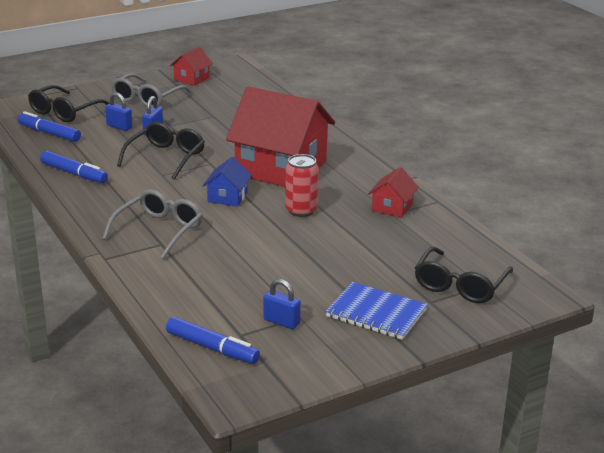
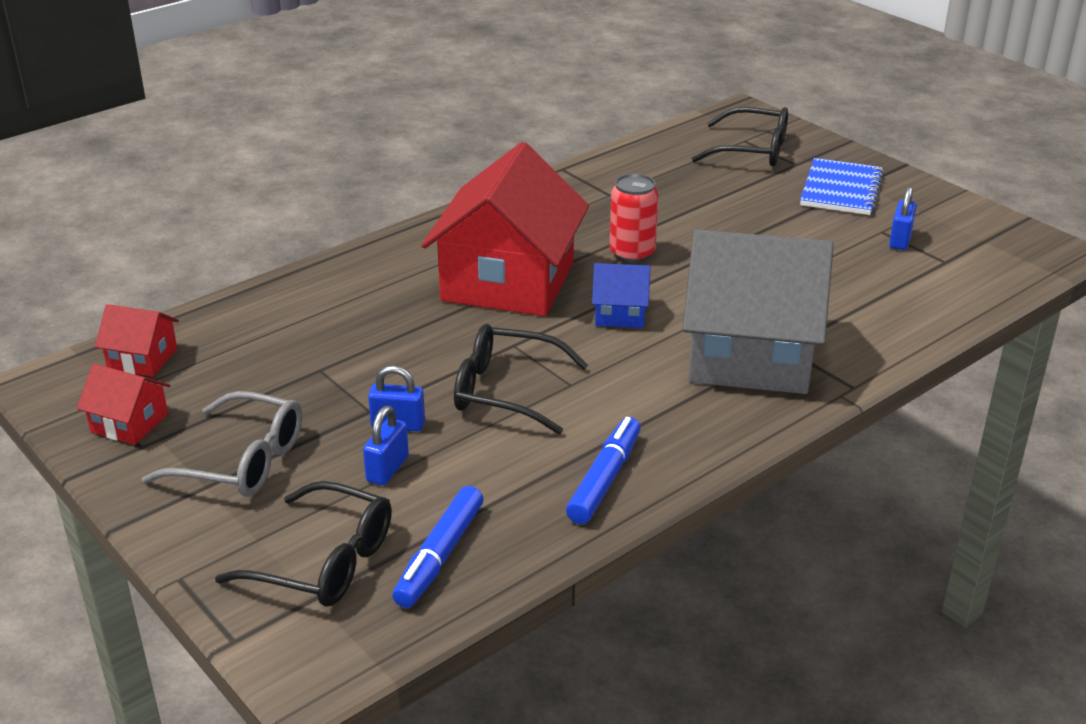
camera: 100 degrees left, 5 degrees up
grey glasses [102,189,203,259] -> grey house [683,229,834,394]
blue marker [166,317,260,364] -> none
red house [368,167,419,218] -> red house moved to [95,304,179,377]

